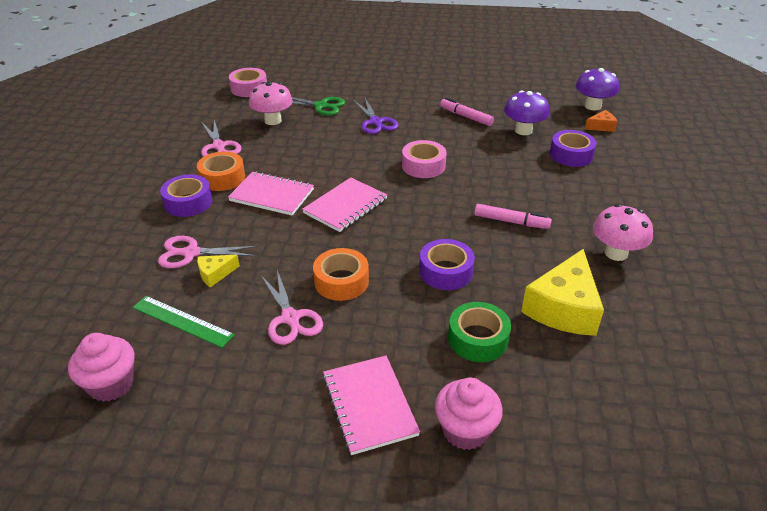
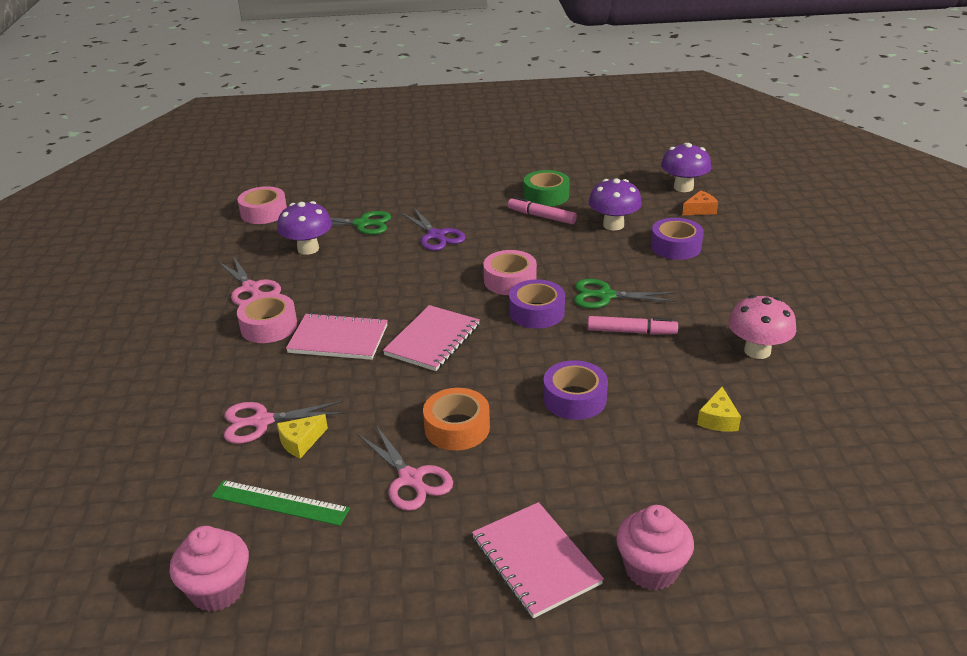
camera: 10 degrees left, 5 degrees down
purple tape [160,174,213,217] -> purple tape moved to [509,279,565,329]
orange tape [197,151,245,191] -> pink tape [237,293,297,343]
pink mushroom [249,81,293,125] -> purple mushroom [277,201,332,255]
green tape [448,302,511,362] -> green tape moved to [524,170,570,206]
yellow cheese [521,249,604,336] -> yellow cheese [697,387,741,432], size x0.47
none -> green scissors [574,279,677,309]

